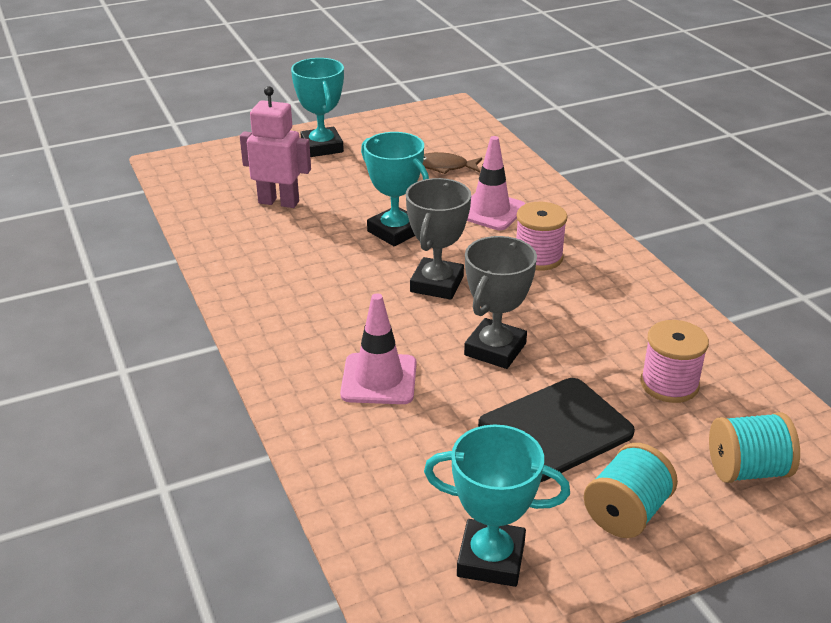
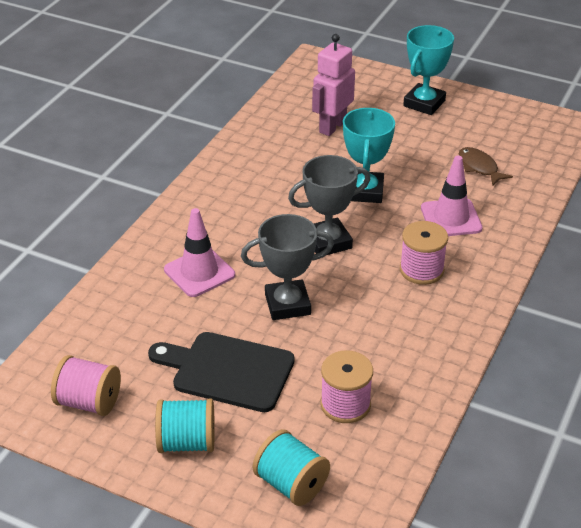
camera: 50 degrees right, 5 degrees up
pink robot [240,86,311,208] -> pink robot turned 120 degrees counterclockwise [312,34,355,136]
turquoise trophy [424,425,570,587] -> pink spool [51,355,121,416]

